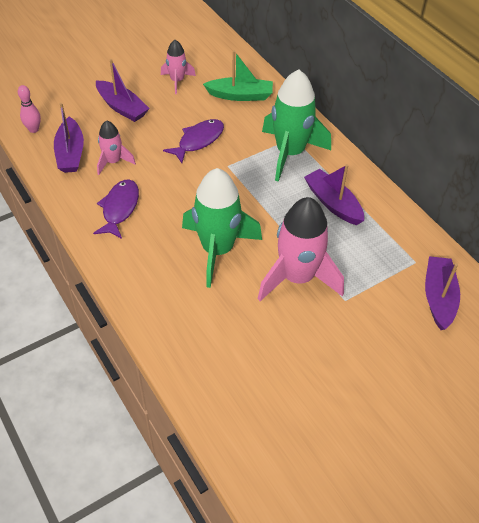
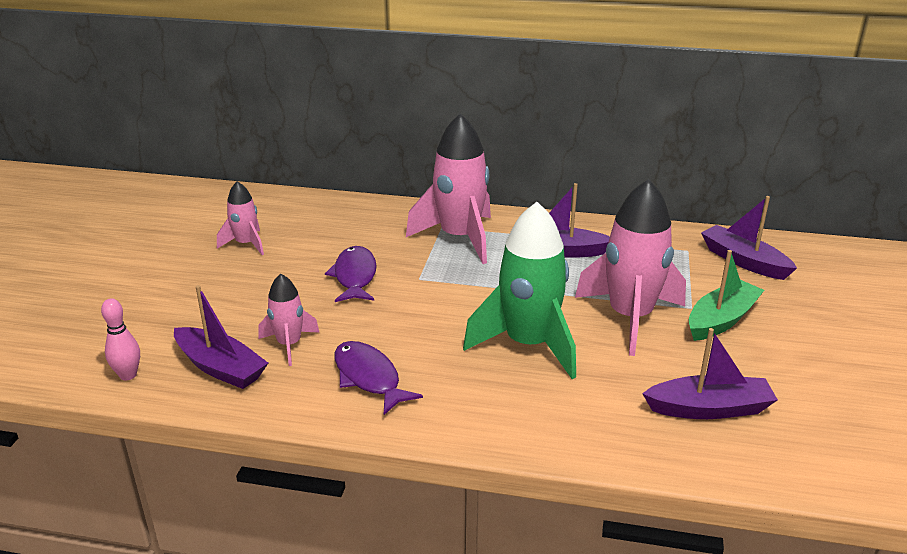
camera: 45 degrees left, 20 degrees down
purple boat [96,59,150,122] -> purple boat moved to [642,328,778,419]
green boat [203,50,273,101] -> green boat moved to [689,250,764,341]
green rocket [262,69,331,182] -> pink rocket [406,113,491,264]

